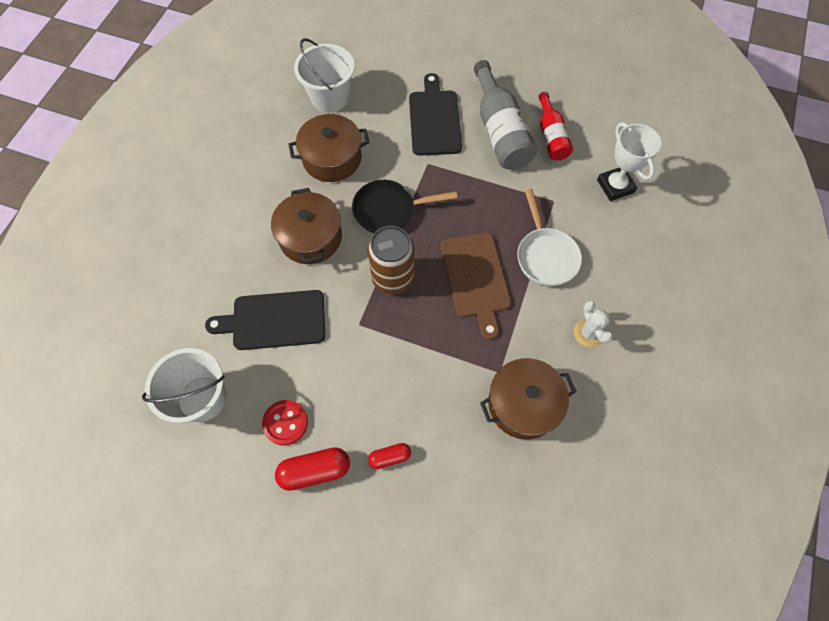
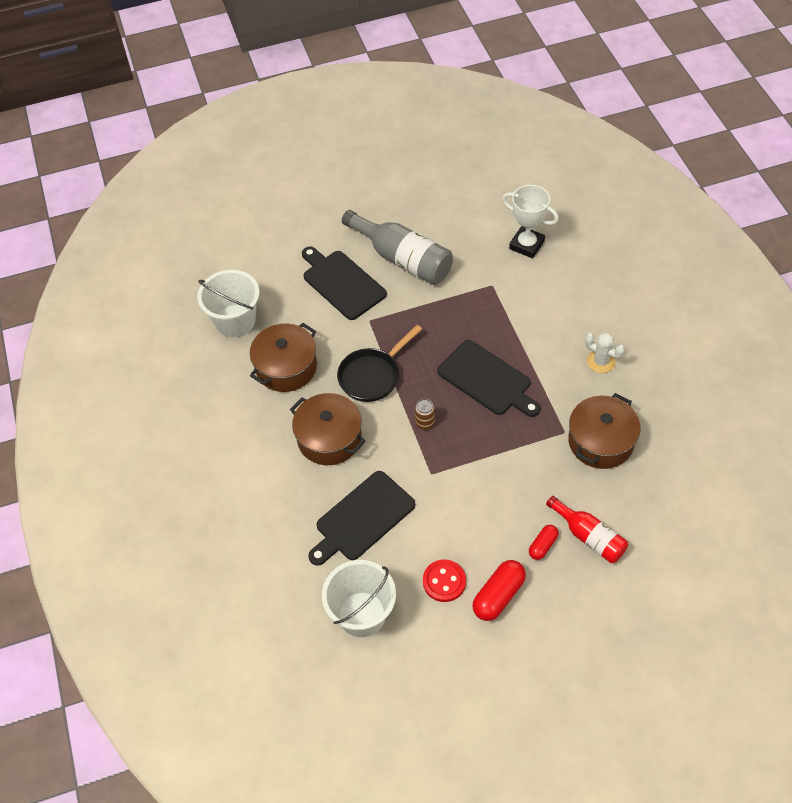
camera: 35 degrees left, 10 degrees down
brown can [368,226,414,295] -> brown can [415,399,435,430], size x0.46
brown cutting board [441,232,511,340] -> black cutting board [437,340,541,417]
white pan [517,189,582,286] -> none
red bottle [538,92,573,160] -> red bottle moved to [546,496,628,563]

